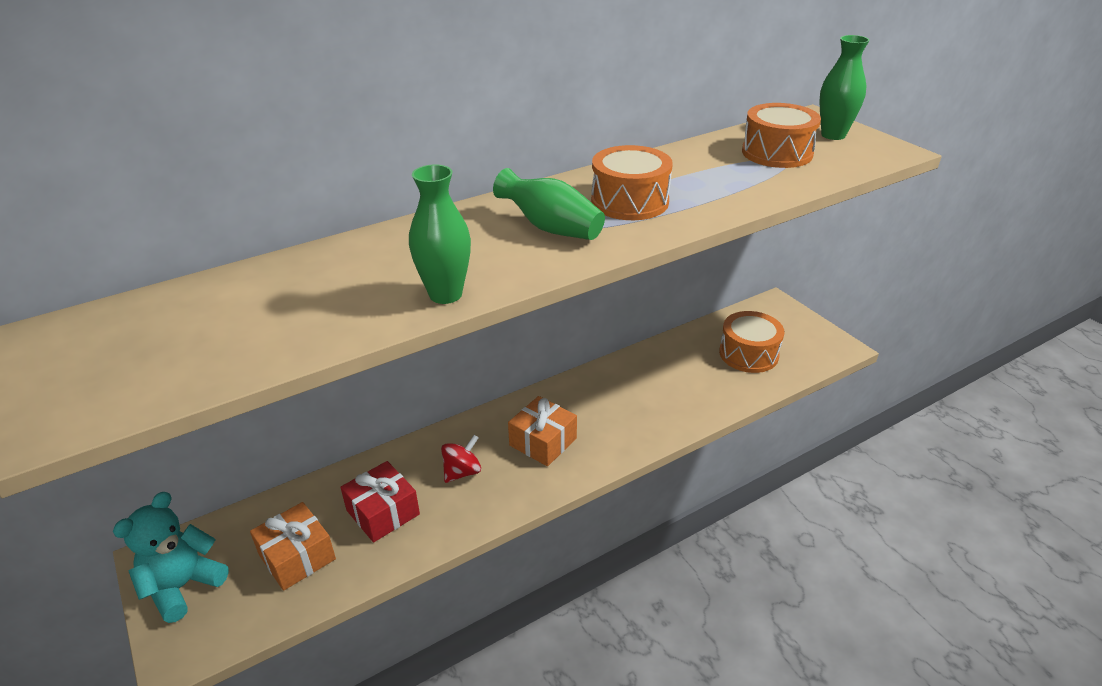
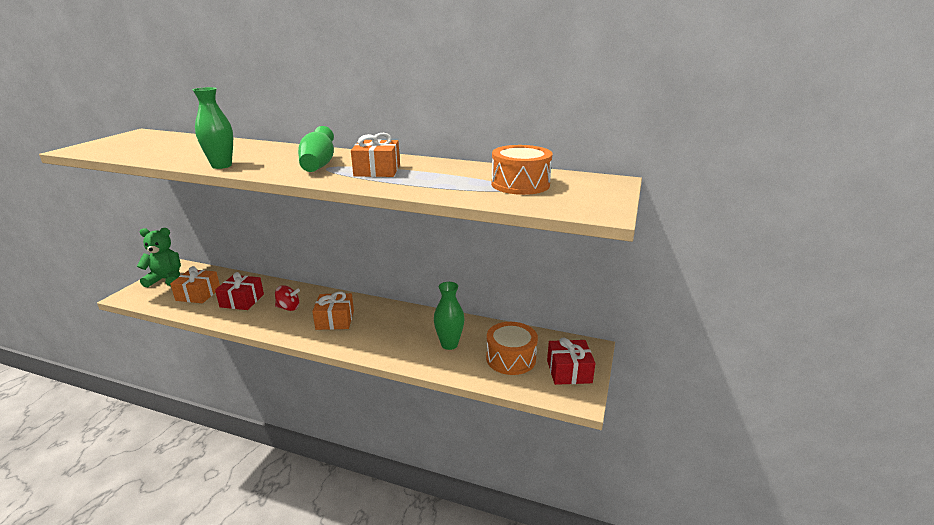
camera: 50 degrees right, 10 degrees down
turquoise teddy bear [113,492,229,623] -> green teddy bear [137,228,181,287]
orange drum [591,145,673,220] -> orange gift [351,133,400,177]
green vase [819,35,870,140] -> green vase moved to [434,282,465,350]
none -> red gift [547,337,595,385]

